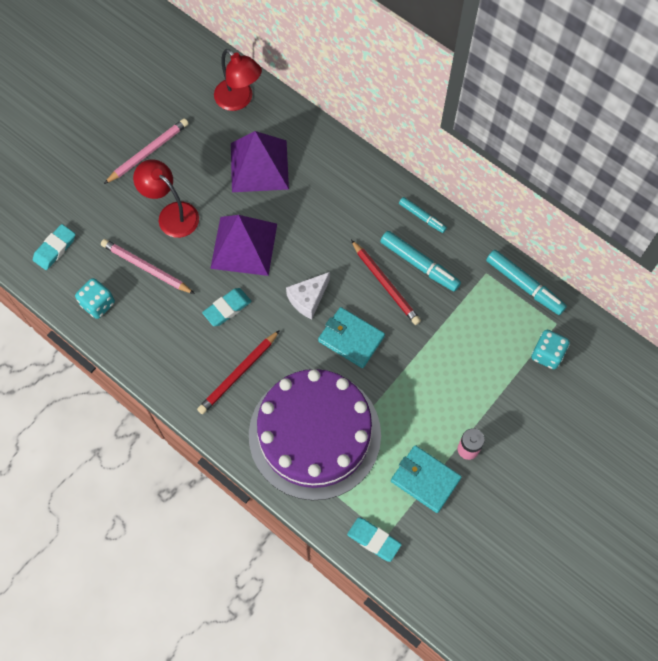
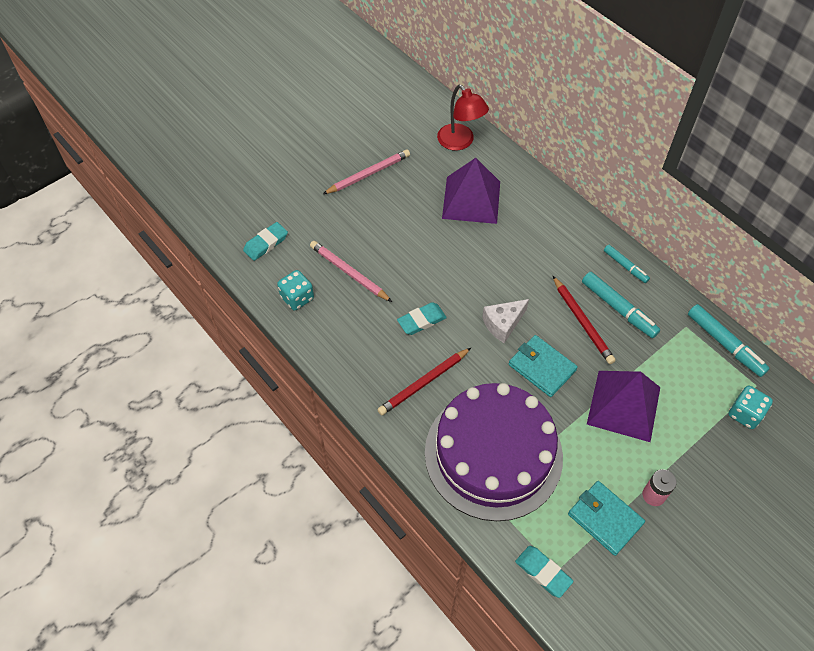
camera: 10 degrees right, 10 degrees down
red lamp [133,159,199,238] -> none
purple pyramid [210,215,277,276] -> purple pyramid moved to [587,371,660,442]

